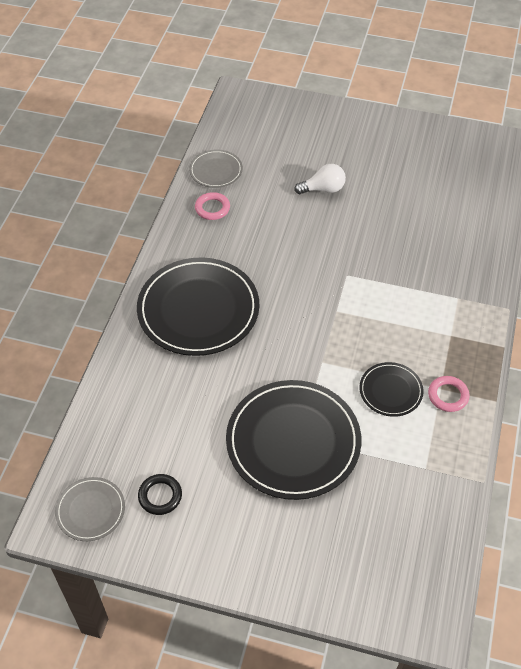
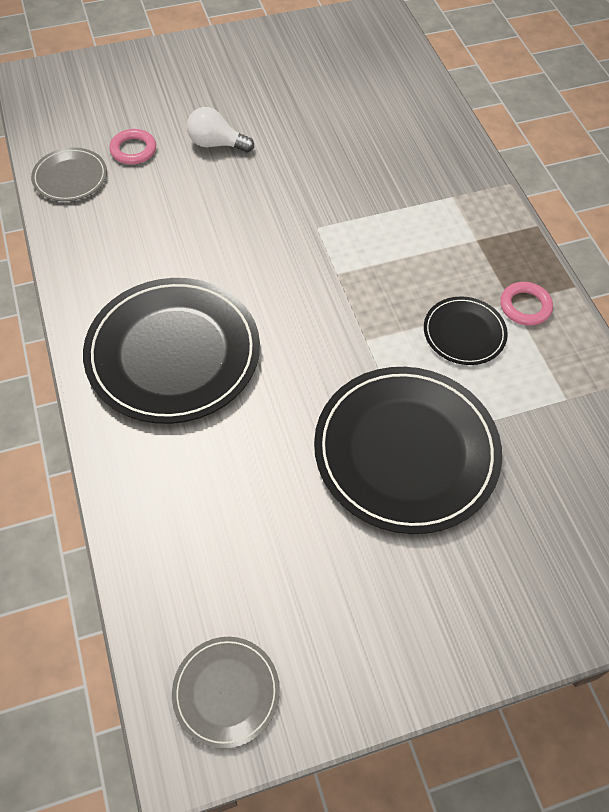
camera: 35 degrees left, 5 degrees up
black ring [138,474,182,515] -> none
pink ring [195,192,230,220] -> pink ring moved to [109,129,156,164]
white light bulb [294,164,346,194] -> white light bulb turned 120 degrees counterclockwise [187,107,254,153]

